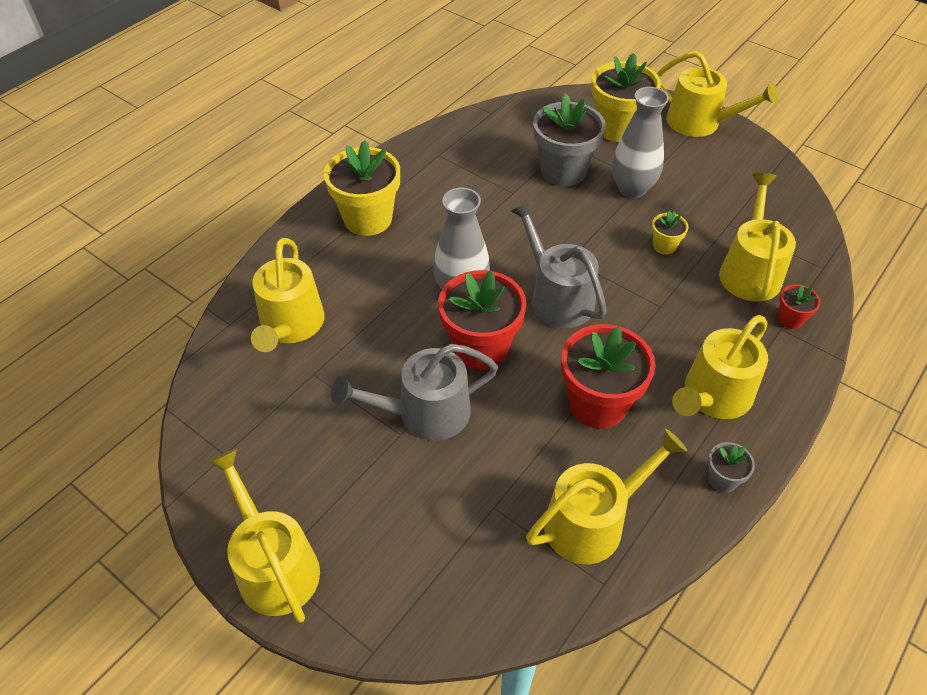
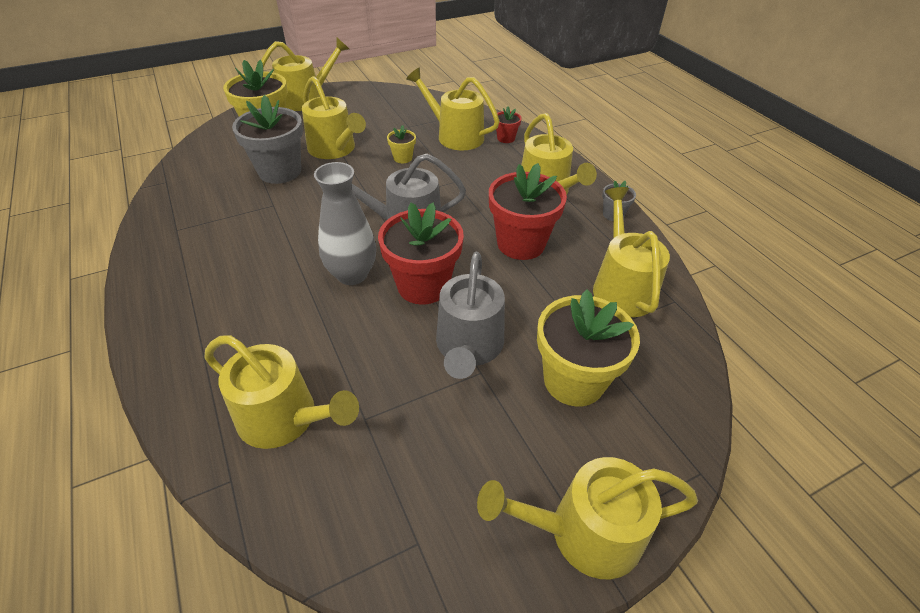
camera: 65 degrees left, 5 degrees down
yellow flower pot [324,140,400,236] -> yellow flower pot moved to [537,290,640,407]
grey vase [612,87,669,198] -> yellow watering can [302,76,366,159]

